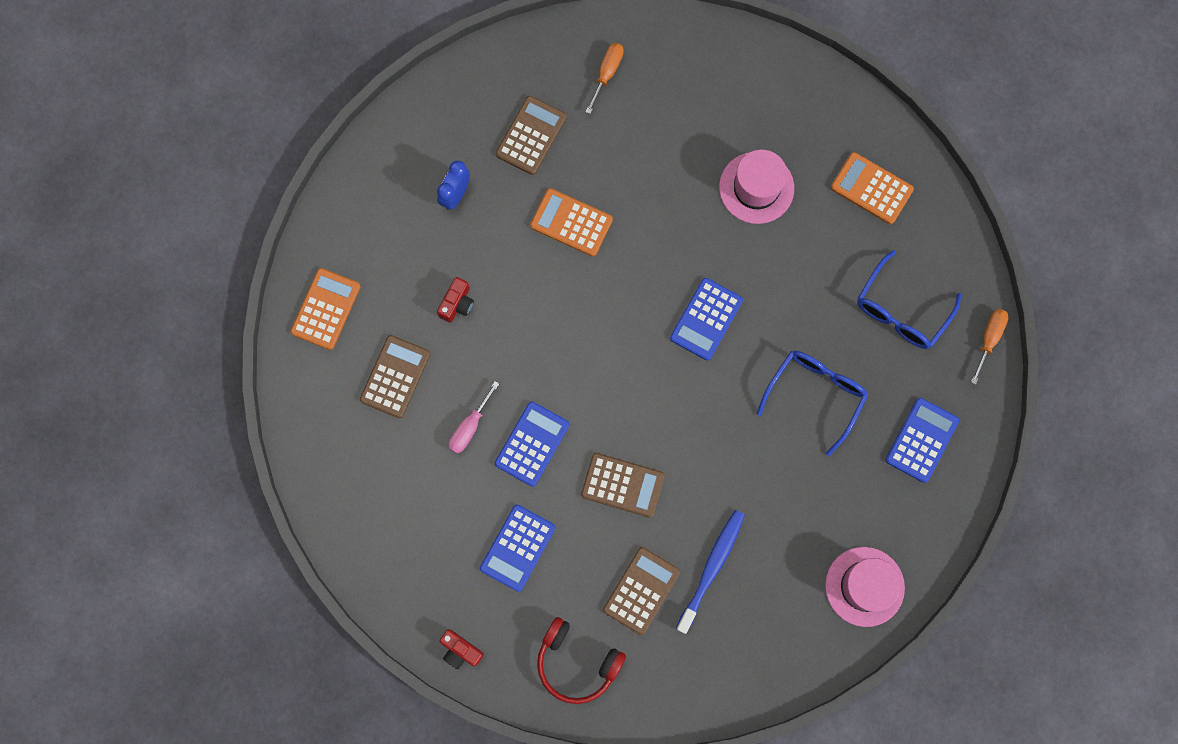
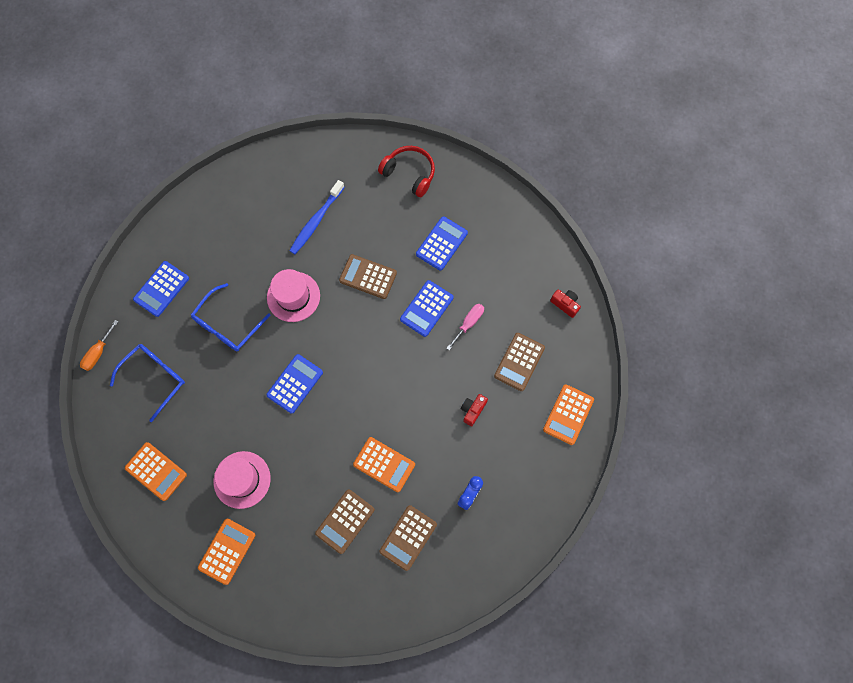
camera: 175 degrees left, 5 degrees down
red camera [440,629,484,669] -> red camera moved to [550,289,581,318]
orange screwdriver [586,43,624,114] -> none
brown calculator [603,547,680,635] -> brown calculator moved to [315,489,375,554]
pink hat [825,547,905,627] -> pink hat moved to [267,269,320,322]
none -> orange calculator [198,519,255,585]

